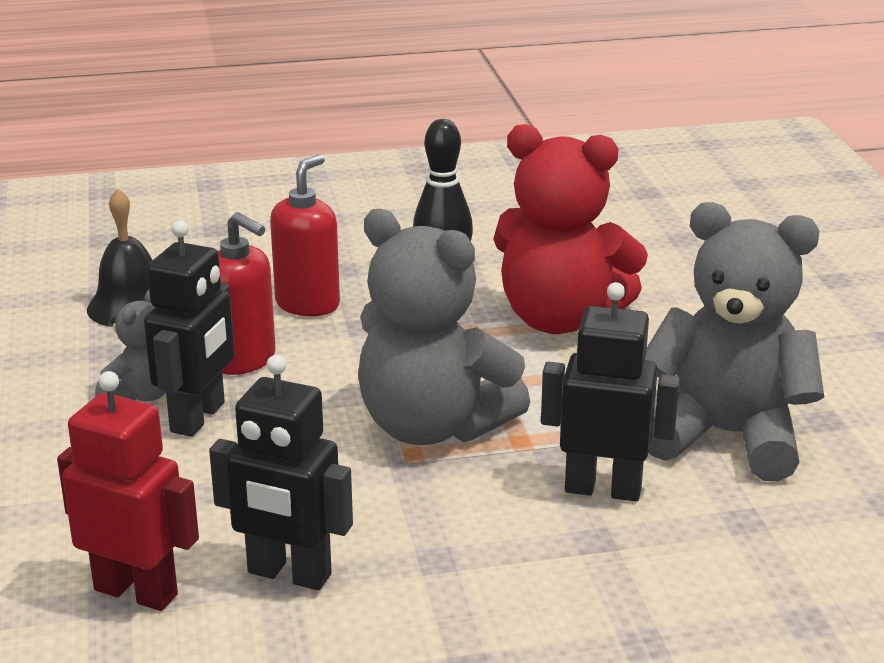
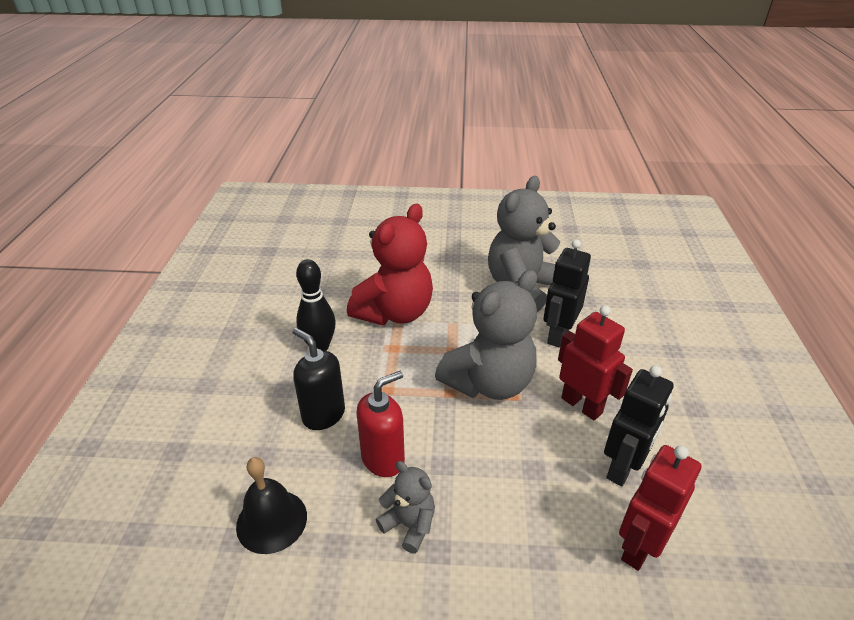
camera: 75 degrees left, 10 degrees up
black robot [144,221,235,437] -> none
red soap dispenser [270,154,340,316] -> black soap dispenser [292,328,345,430]
none -> red robot [558,306,633,420]

